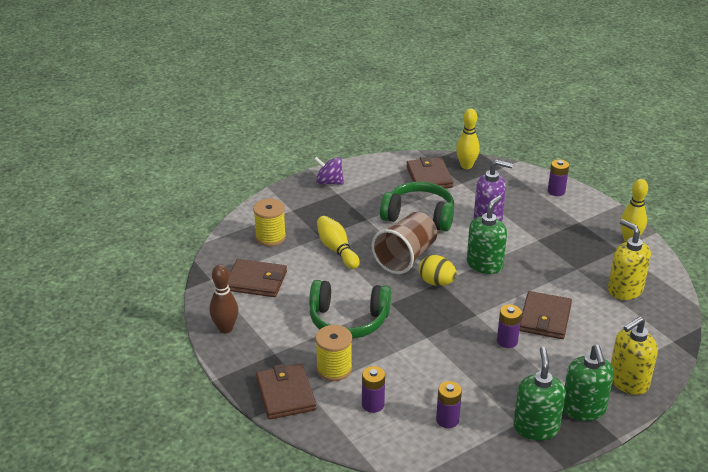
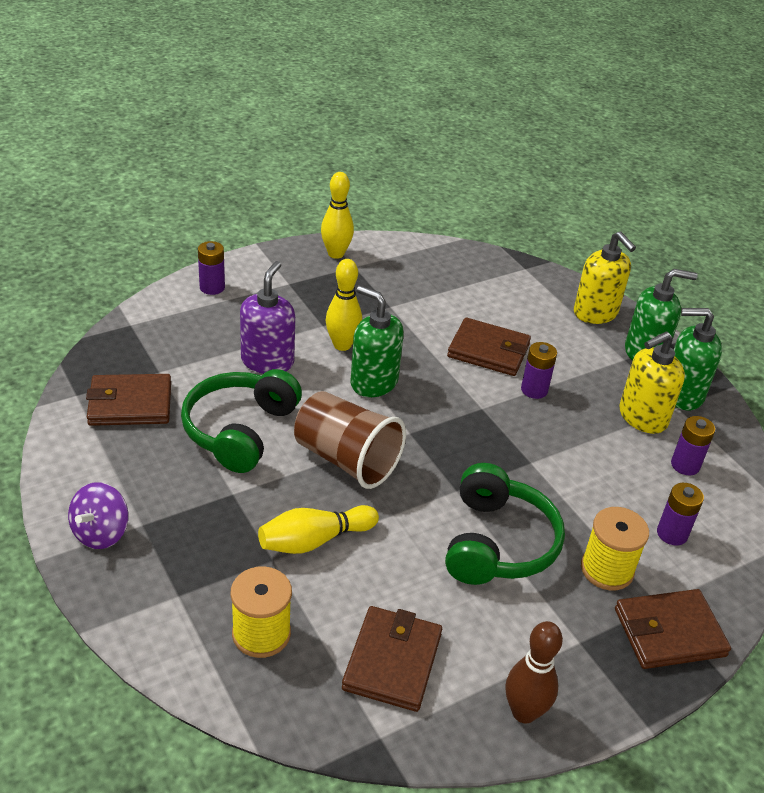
camera: 90 degrees left, 5 degrees up
yellow egg [419,255,457,286] -> none
yellow bowling pin [456,109,480,169] -> yellow bowling pin moved to [326,259,362,351]
yellow soap dispenser [608,219,651,300] -> yellow soap dispenser moved to [619,331,685,434]

